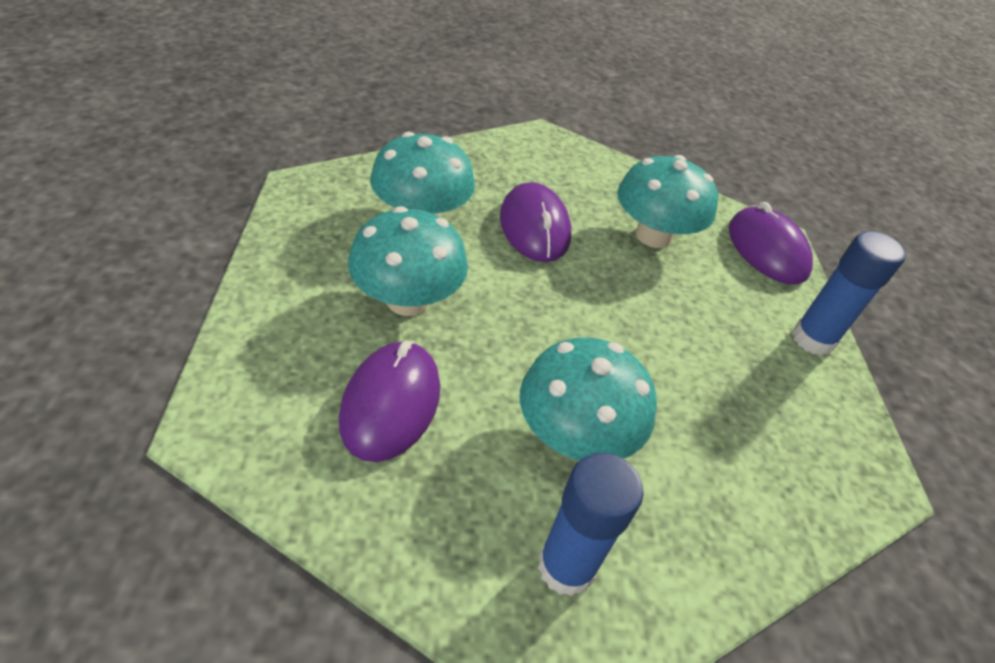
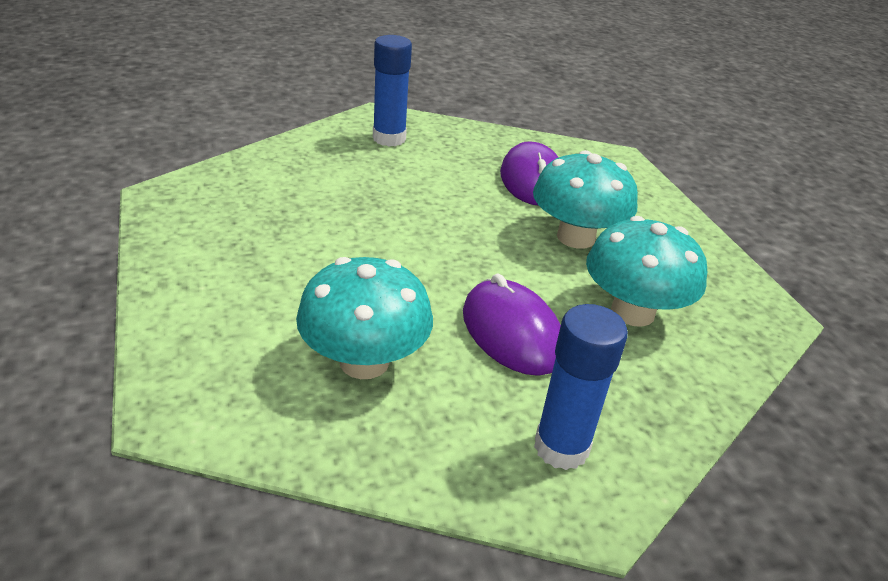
camera: 165 degrees right, 10 degrees down
turquoise mushroom [520,337,657,461] -> none
purple mouse [729,202,813,284] -> none
blue glue stick [792,231,906,356] -> blue glue stick moved to [534,304,628,470]

